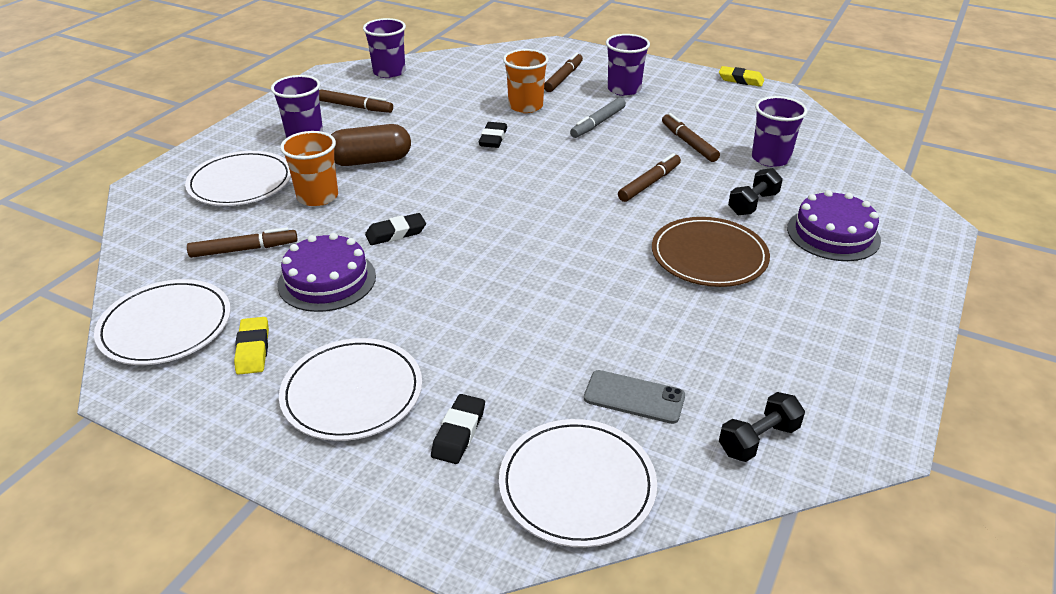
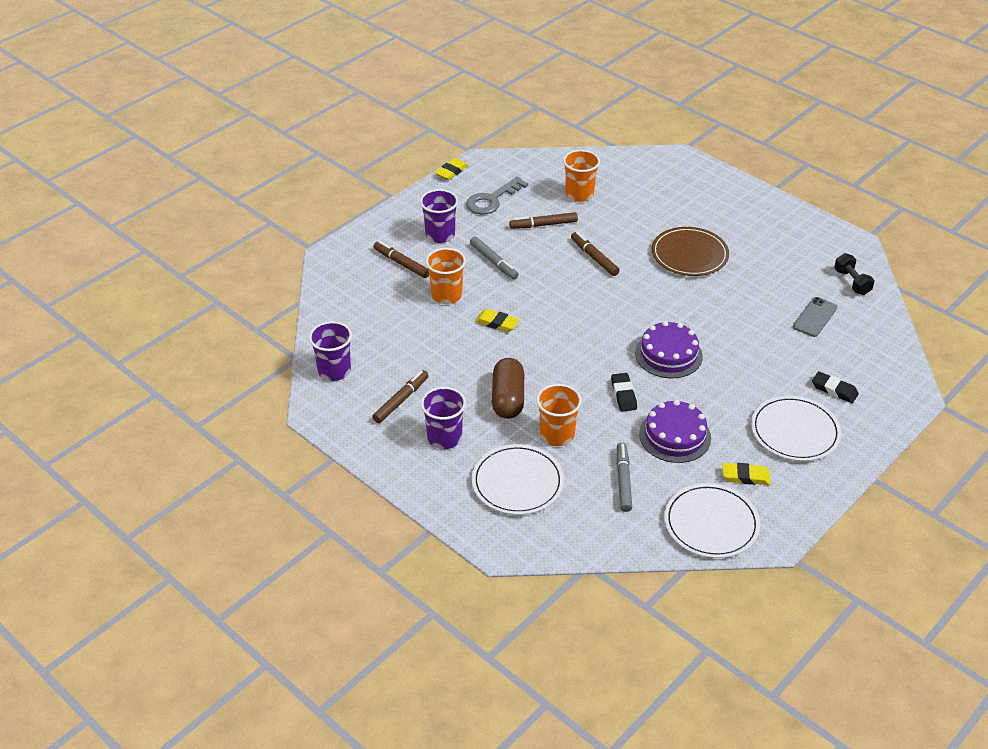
camera: 75 degrees left, 5 degrees up
brown marker [187,227,298,258] -> grey marker [616,442,632,512]
black eraser [479,122,507,148] -> yellow eraser [475,309,520,332]
white plate [499,419,657,547] -> none
black dumbbell [728,168,783,215] -> none
purple cup [752,96,807,167] -> orange cup [563,150,600,202]
purple cake [787,190,881,261] -> purple cake moved to [635,321,703,378]
none -> grey key [466,177,528,215]

